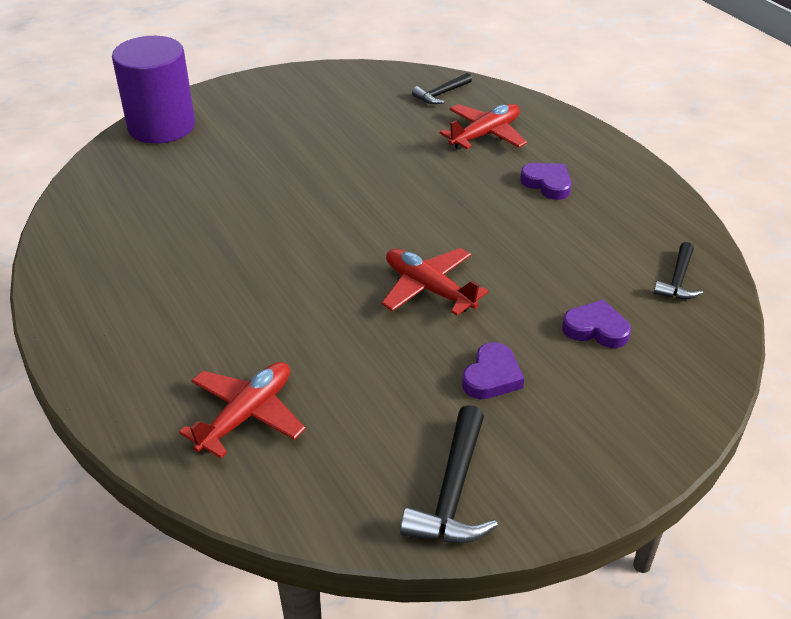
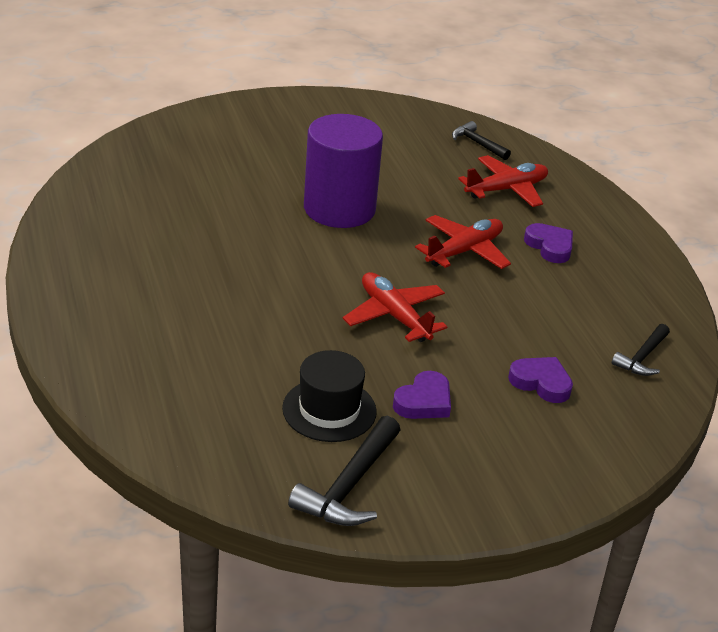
camera: 10 degrees right, 5 degrees down
purple cylinder [112,36,195,144] -> purple cylinder moved to [304,114,383,228]
red plane [179,362,305,458] -> red plane moved to [415,215,511,269]
black hammer [412,73,472,104] -> black hammer turned 75 degrees clockwise [452,121,511,160]
none -> black hat [282,350,377,442]

